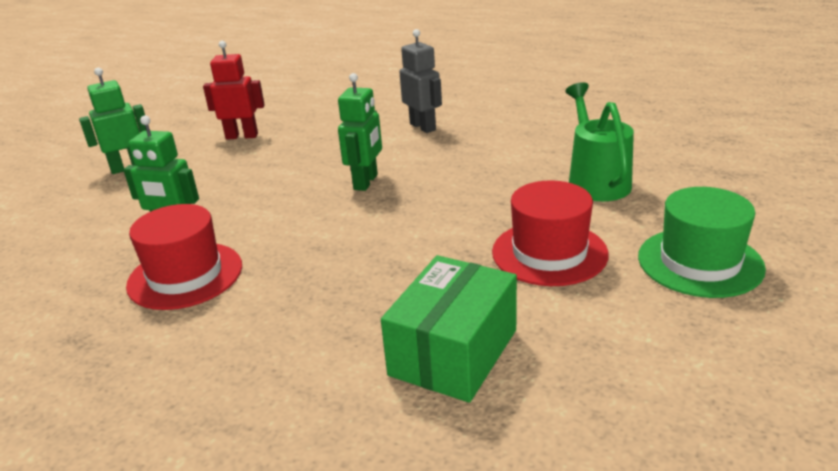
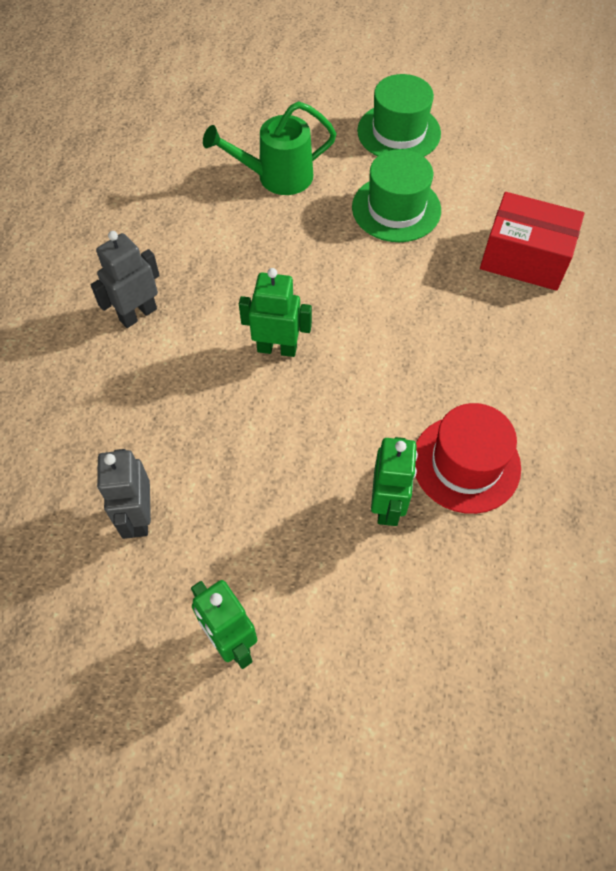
camera: 100 degrees left, 30 degrees up
red robot [203,41,265,139] -> grey robot [97,449,151,539]
green box [381,255,517,403] -> red box [480,192,584,291]
red hat [492,180,609,286] -> green hat [352,149,441,242]

